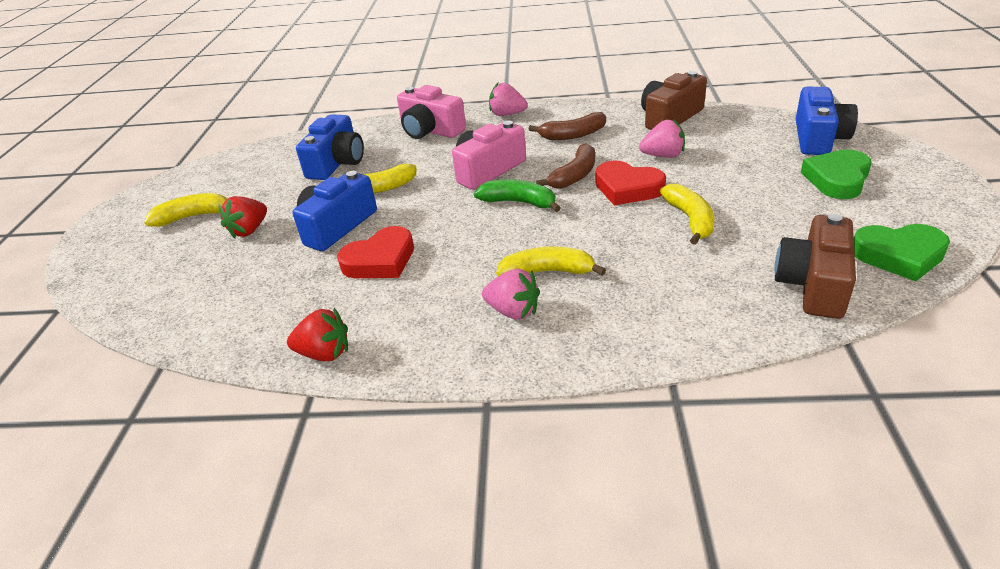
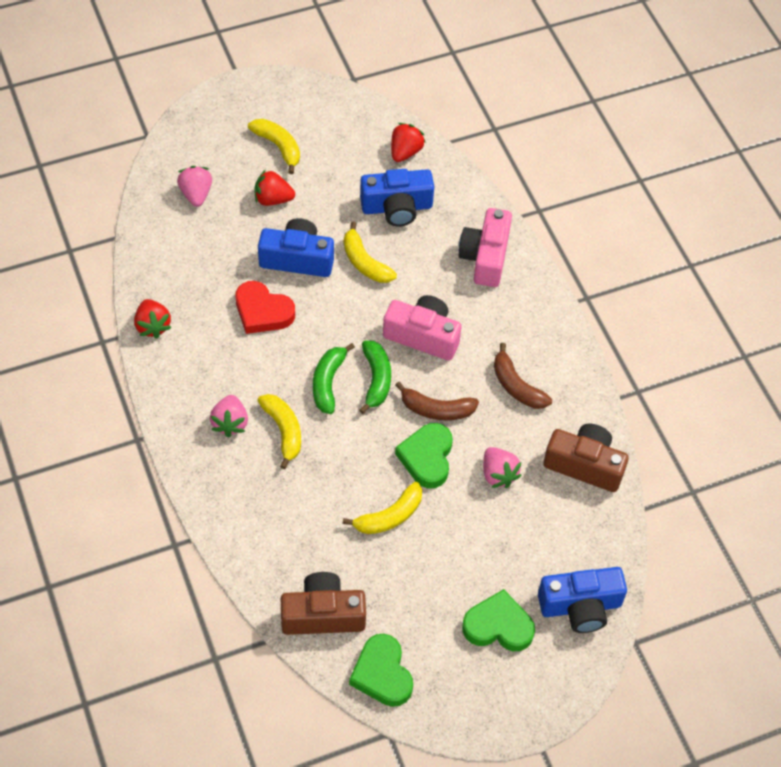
camera: 60 degrees right, 20 degrees up
pink strawberry [489,83,528,116] -> pink strawberry moved to [177,166,212,207]
red heart [596,160,666,205] -> green heart [395,423,453,489]
none -> green banana [313,343,355,414]
none -> red strawberry [391,123,426,162]

